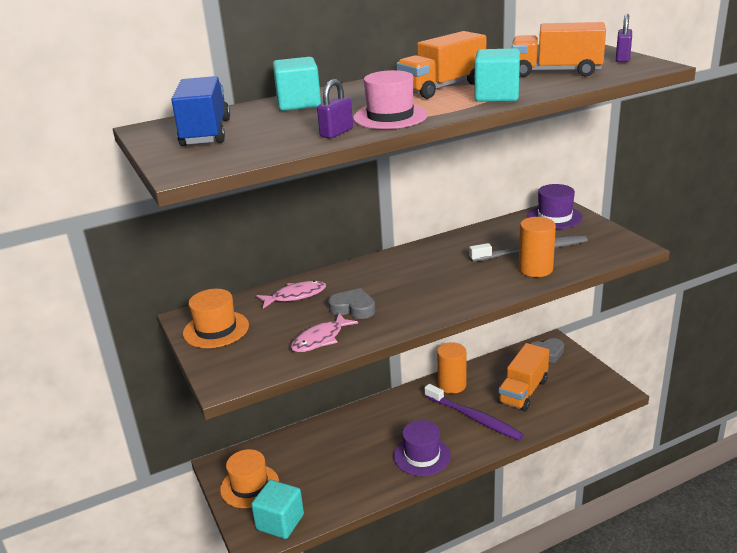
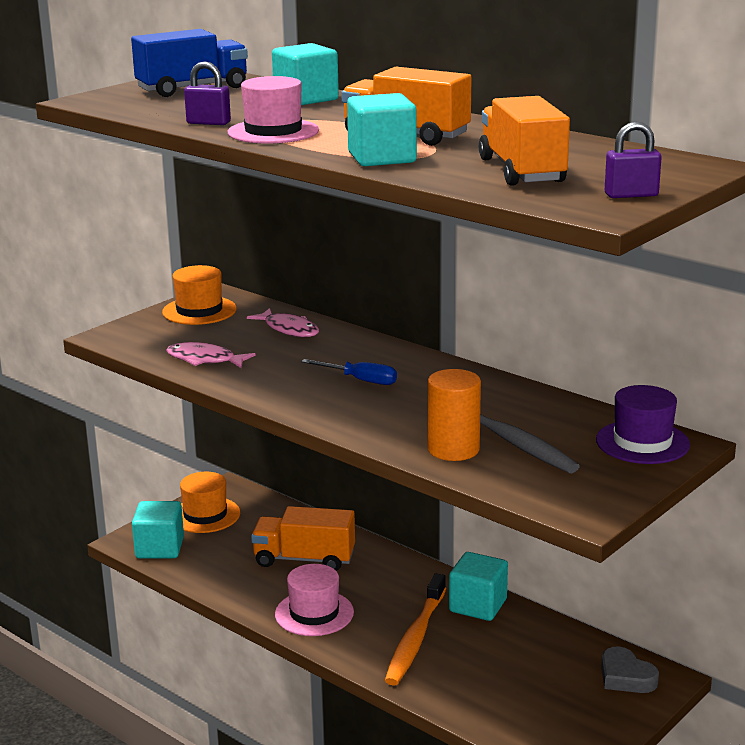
camera: 65 degrees right, 5 degrees down
grey heart [328,288,376,319] -> none
purple hat [393,420,451,476] -> pink hat [275,564,354,636]
purple toothbrush [425,384,524,441] -> orange toothbrush [385,574,446,686]
orange cylinder [437,342,467,394] -> turquoise cube [449,552,508,621]
orange truck [498,343,549,411] -> orange truck moved to [251,506,355,571]
none -> blue screwdriver [301,359,397,385]

